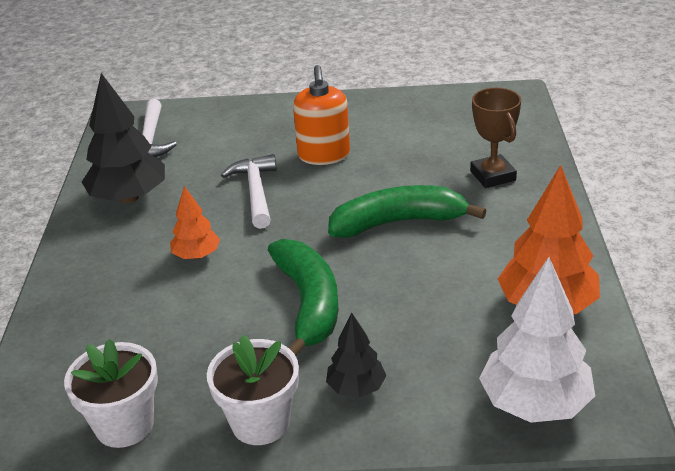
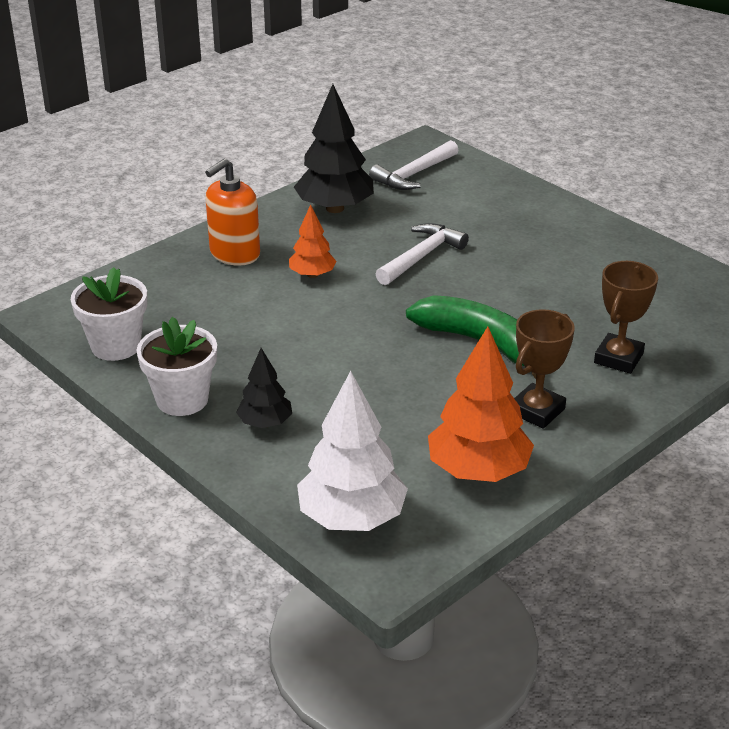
camera: 45 degrees right, 0 degrees up
green banana [268,239,338,356] -> none
orange soap dispenser [293,65,350,165] -> orange soap dispenser moved to [205,158,260,266]
none -> brown trophy [514,309,575,429]

